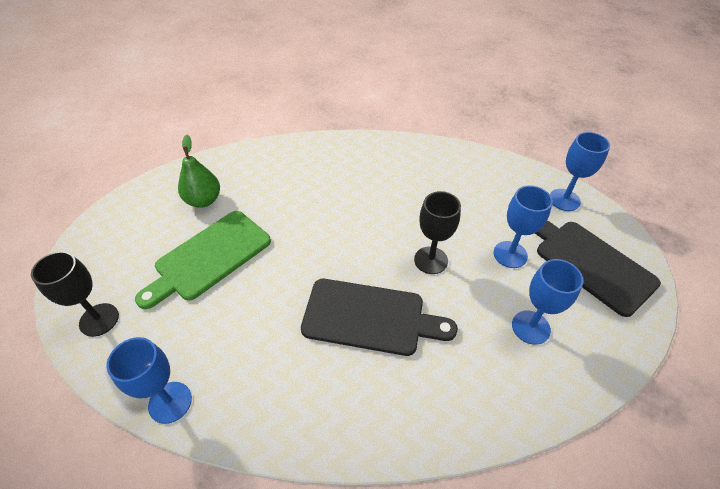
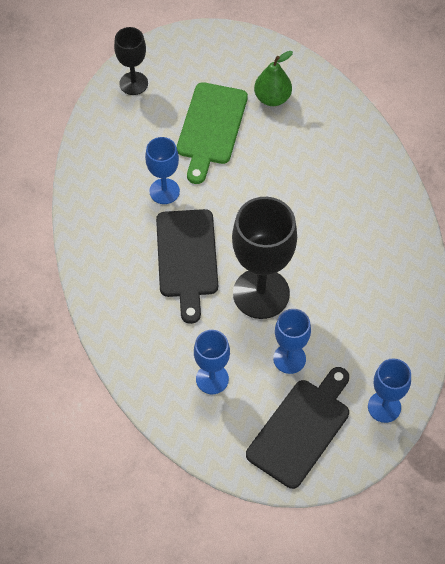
camera: 75 degrees right, 10 degrees up
blue goblet [106,337,192,424] -> blue goblet moved to [145,137,180,204]
green cutting board [135,211,271,309] -> green cutting board turned 105 degrees counterclockwise [177,82,248,184]
black goblet [414,191,461,274] -> black goblet [232,197,297,319], size x1.79

